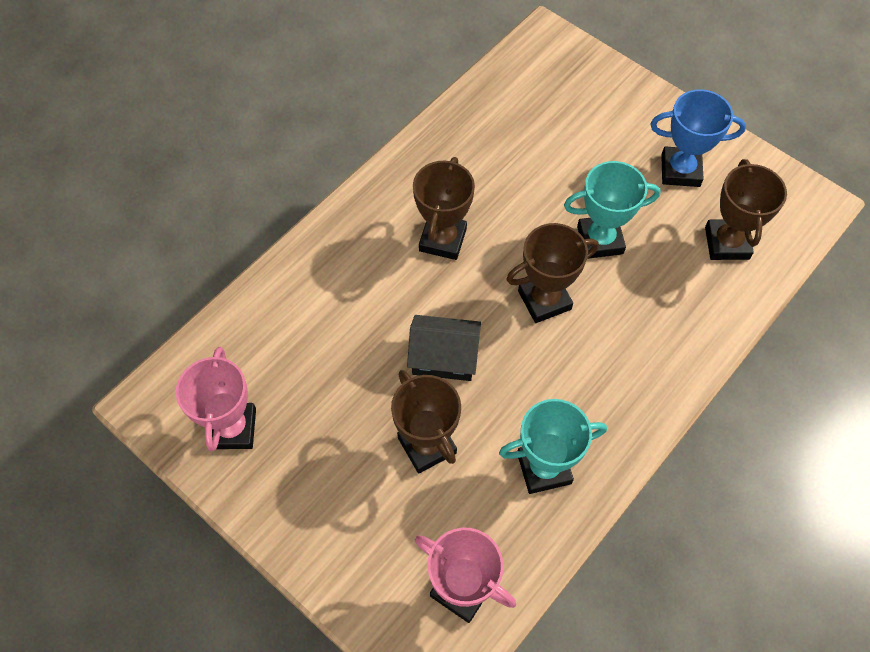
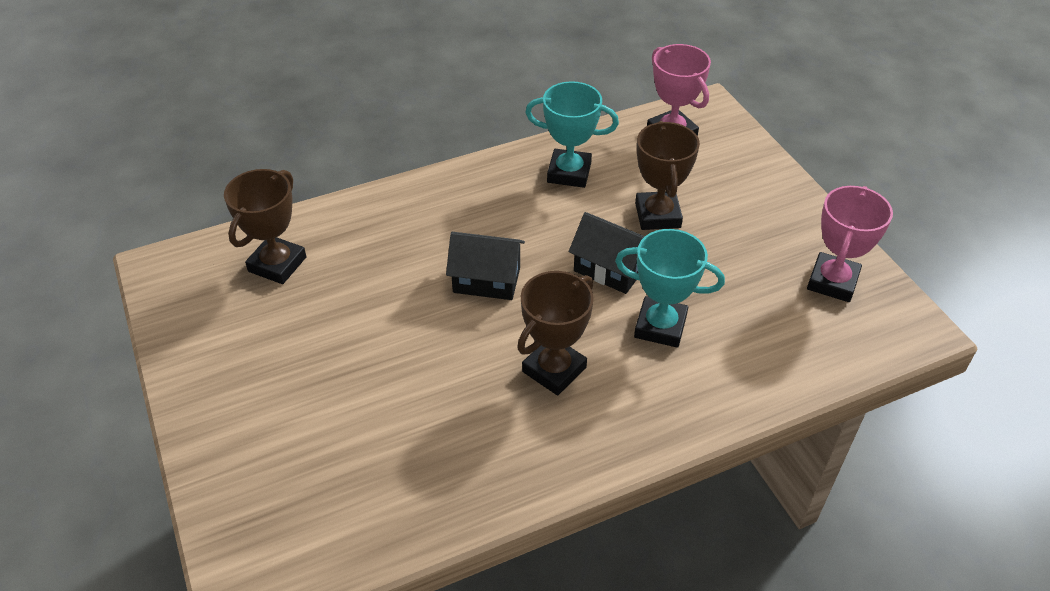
camera: 155 degrees left, 15 degrees down
brown trophy [506,223,599,323] -> black house [446,232,525,300]
turquoise trophy [564,161,661,259] -> turquoise trophy moved to [615,229,725,348]
blue trophy [651,89,746,187] -> none

